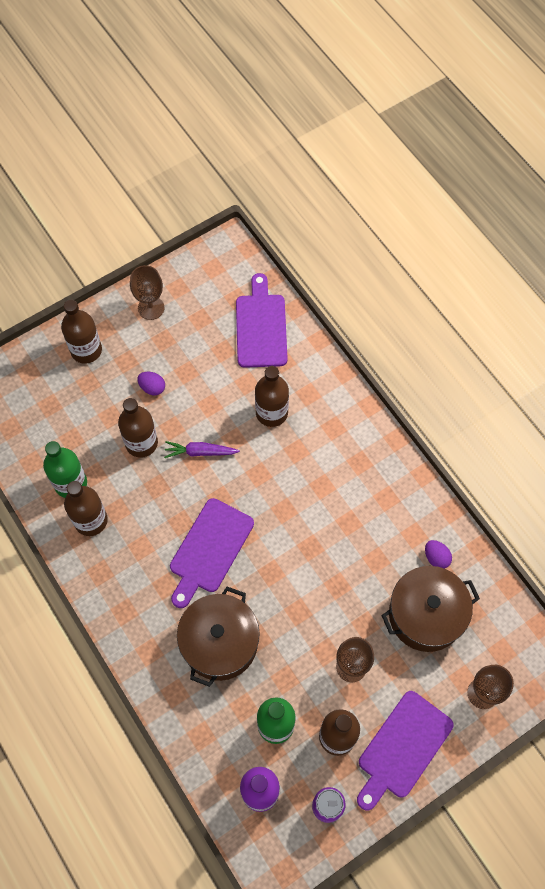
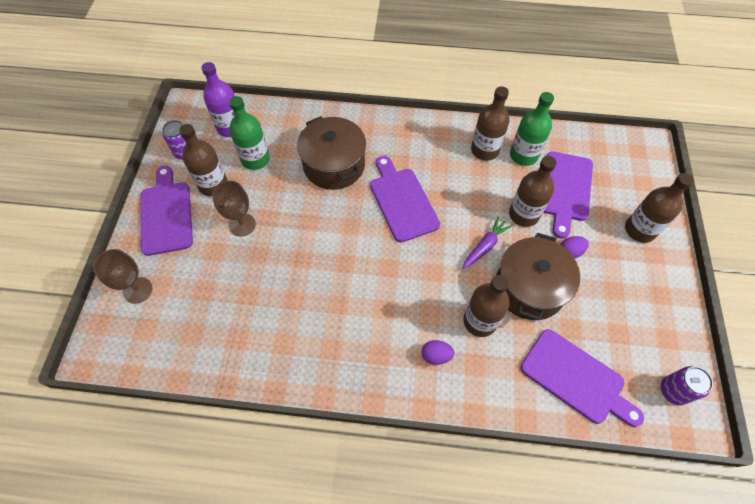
camera: 130 degrees right, 5 degrees down
brown goblet [130,265,165,320] -> none
brown pot [381,566,480,652] -> brown pot moved to [496,233,580,321]
purple egg [425,540,452,569] -> purple egg moved to [422,340,454,365]
none -> purple cutting board [543,151,593,239]
none -> purple can [661,366,713,405]

